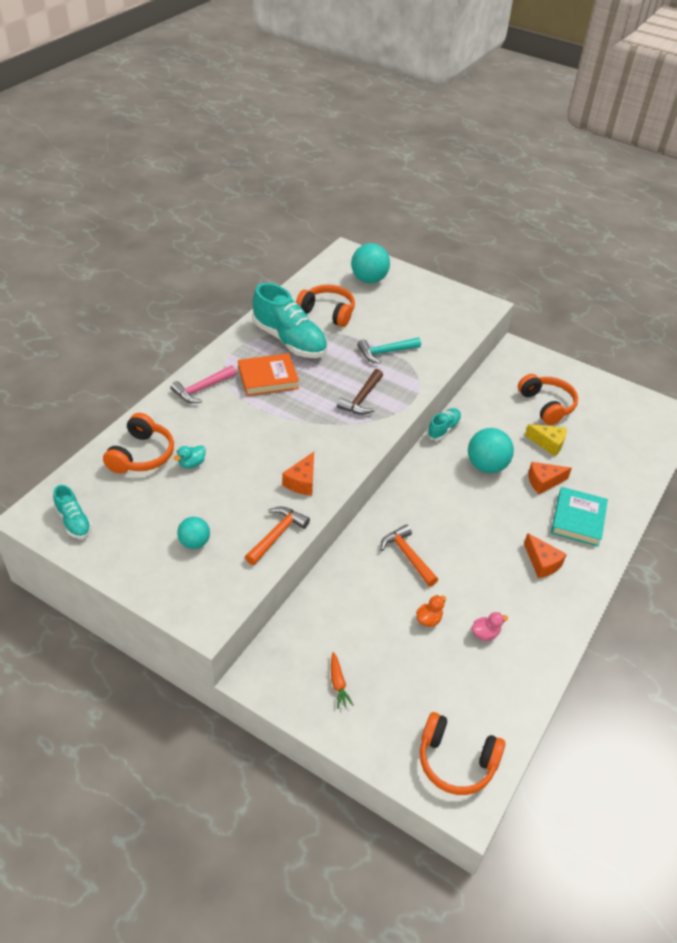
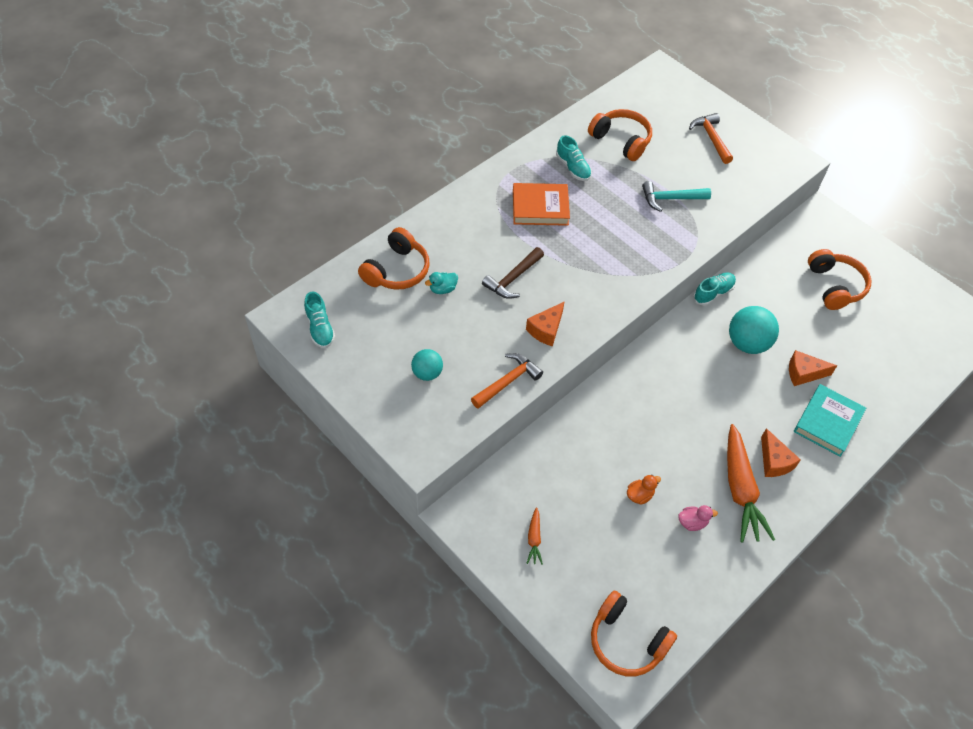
camera: 15 degrees right, 10 degrees up
pink hammer [170,365,236,403] -> none
turquoise shoe [252,283,328,358] -> turquoise shoe [556,135,592,181], size x0.50
brown hammer [337,369,383,415] -> brown hammer moved to [482,247,544,299]
turquoise ball [351,243,390,283] -> none
orange hammer [380,524,438,586] -> orange hammer moved to [689,113,733,164]
yellow cheese [525,424,567,456] -> none
none -> orange carrot [727,424,775,543]

